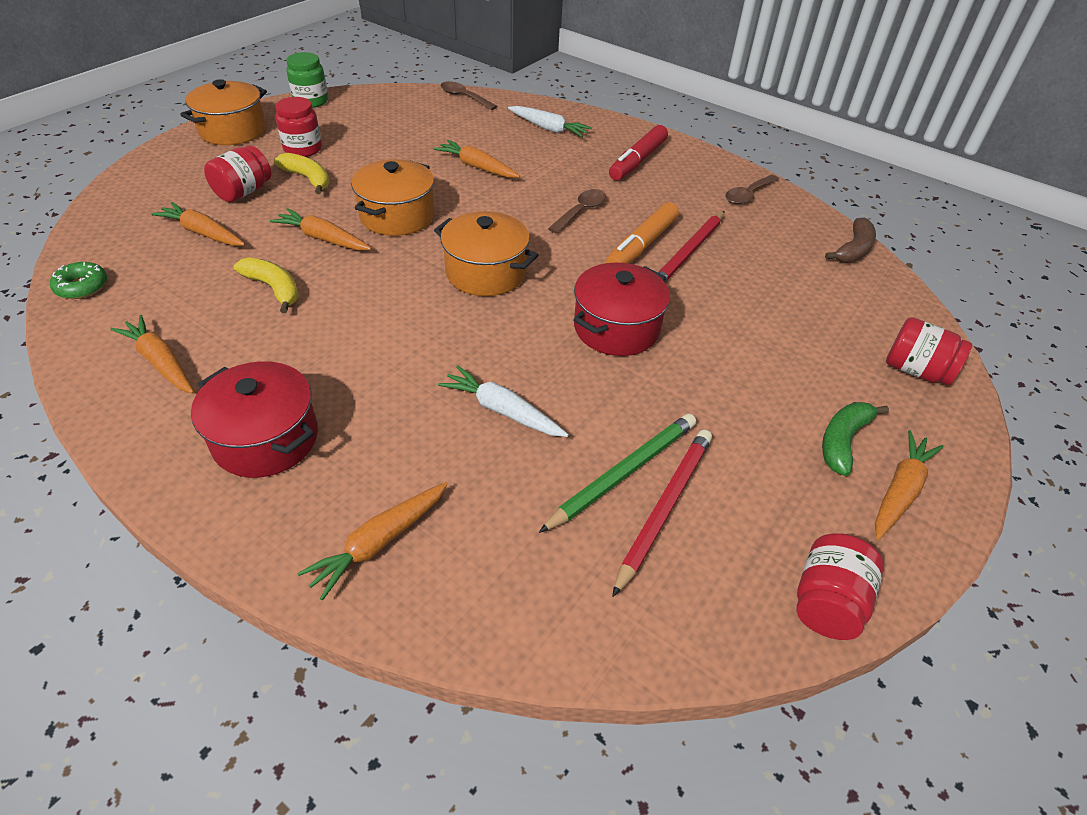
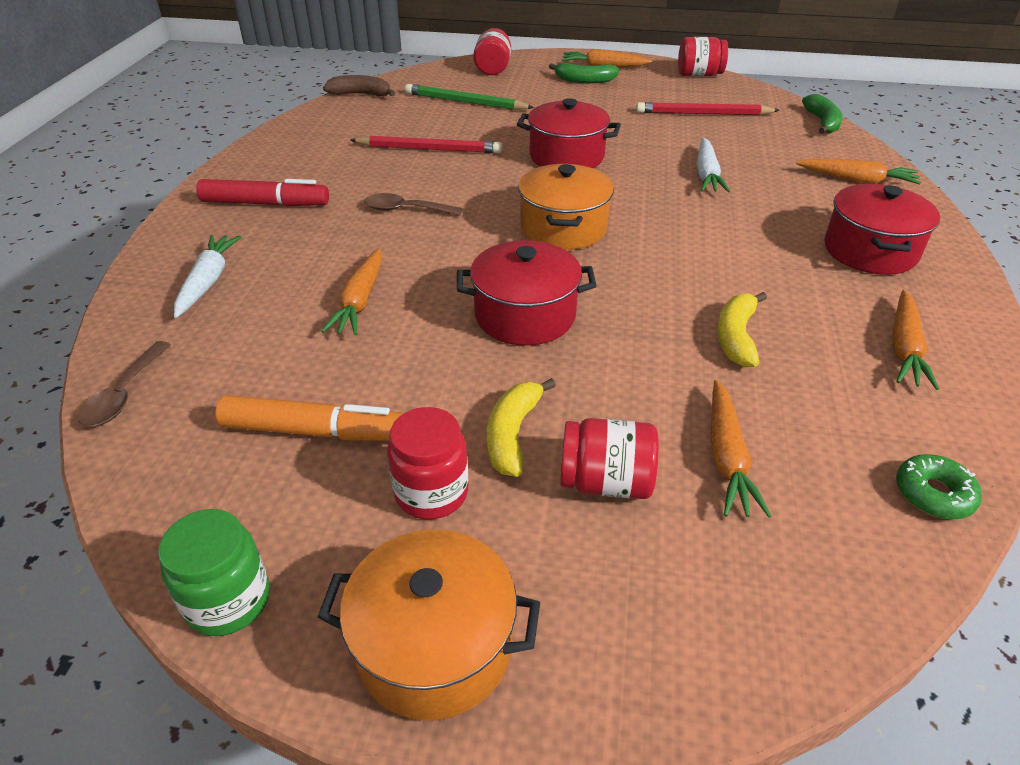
camera: 115 degrees left, 5 degrees down
orange carrot [270,208,372,250] -> none
orange pot [351,159,435,236] -> red pot [457,240,597,346]
green pencil [539,414,696,533] -> green pencil moved to [405,84,534,110]
orange marker [606,202,679,264] -> orange marker moved to [215,395,403,441]
brown spoon [725,175,779,204] -> none
none -> green banana [802,94,843,134]

